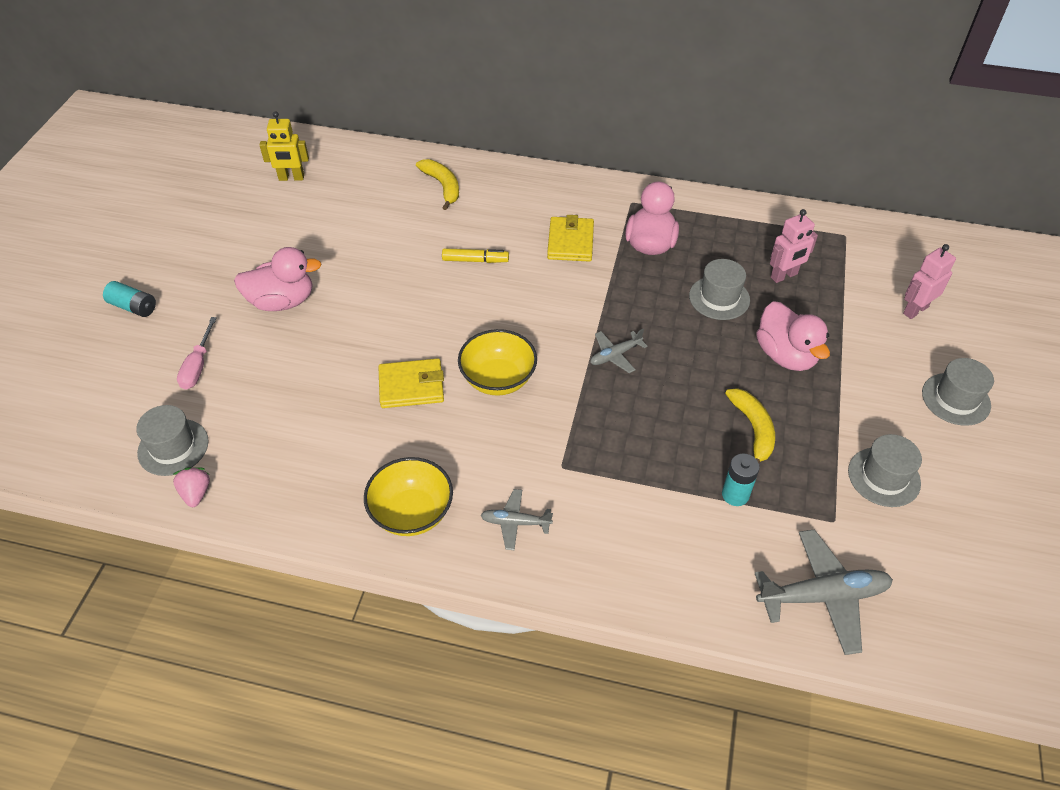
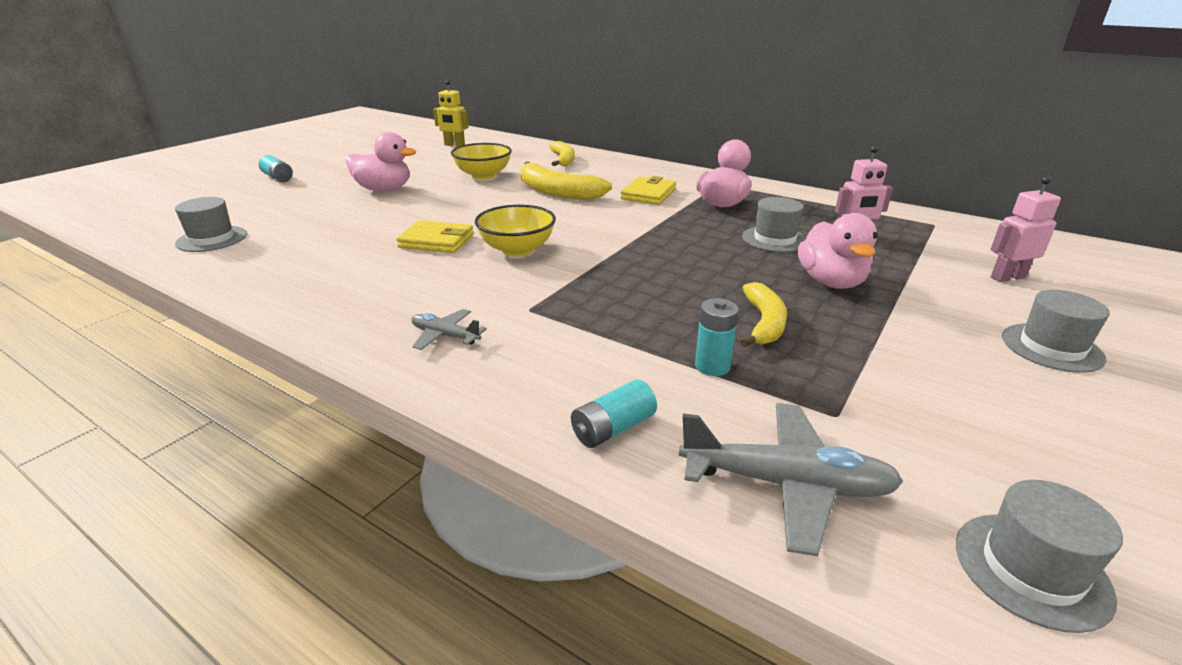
camera: 20 degrees right, 20 degrees down
pink strawberry [173,467,210,507] -> none
pink screwdriver [177,317,217,390] -> none
yellow bowl [364,457,453,536] -> yellow bowl moved to [451,143,512,179]
yellow marker [442,248,509,263] -> yellow banana [521,162,612,200]
grey plane [590,329,647,373] -> none
grey hat [848,434,922,507] -> grey hat moved to [956,480,1123,633]
none -> turquoise battery [571,379,657,448]

